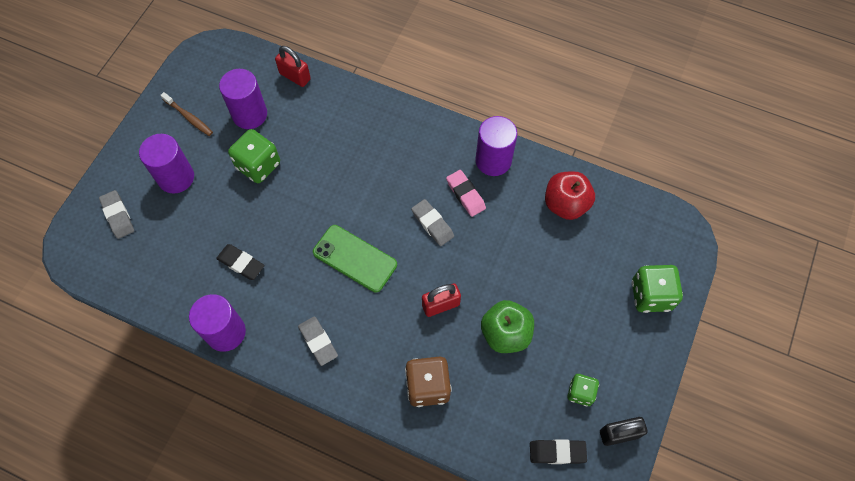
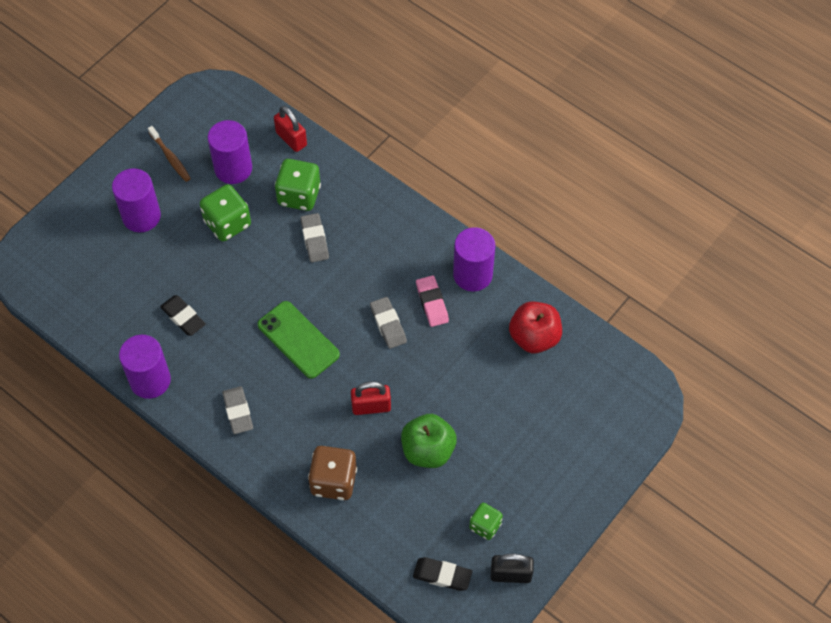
camera: 15 degrees right, 5 degrees down
grey eraser [99,190,134,239] -> grey eraser moved to [300,213,329,262]
green dice [632,265,683,313] -> green dice moved to [275,159,321,211]

